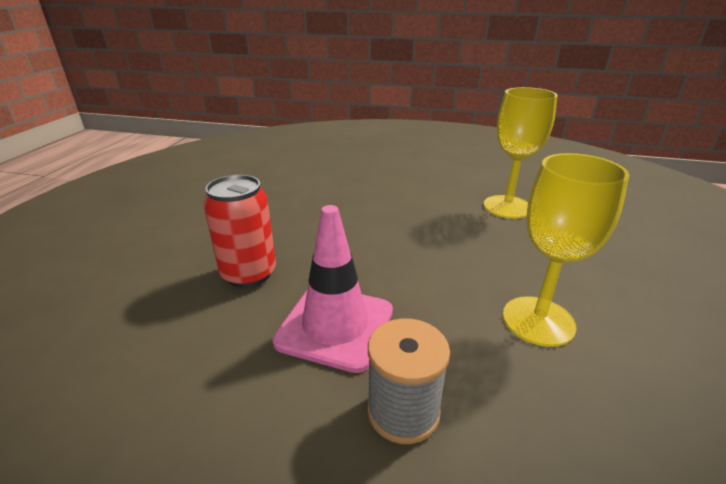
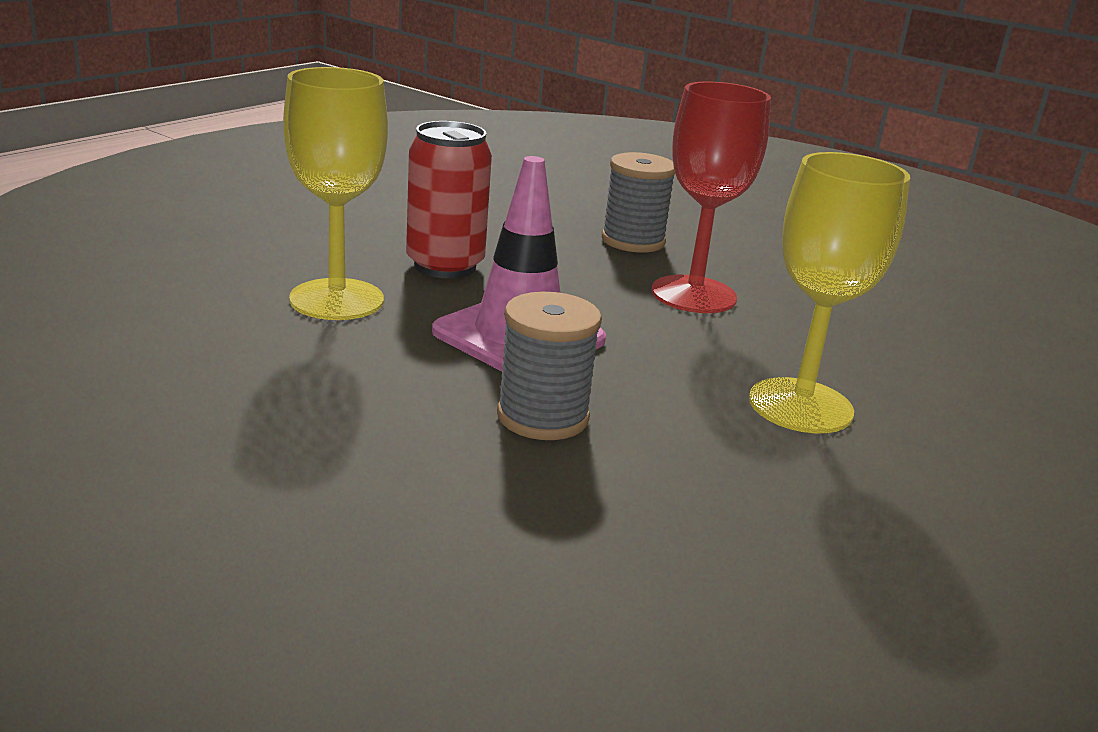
camera: 20 degrees right, 5 degrees down
yellow goblet [483,87,557,219] -> yellow goblet moved to [283,67,388,320]
none -> grey spool [602,152,675,253]
none -> red goblet [652,82,771,313]

